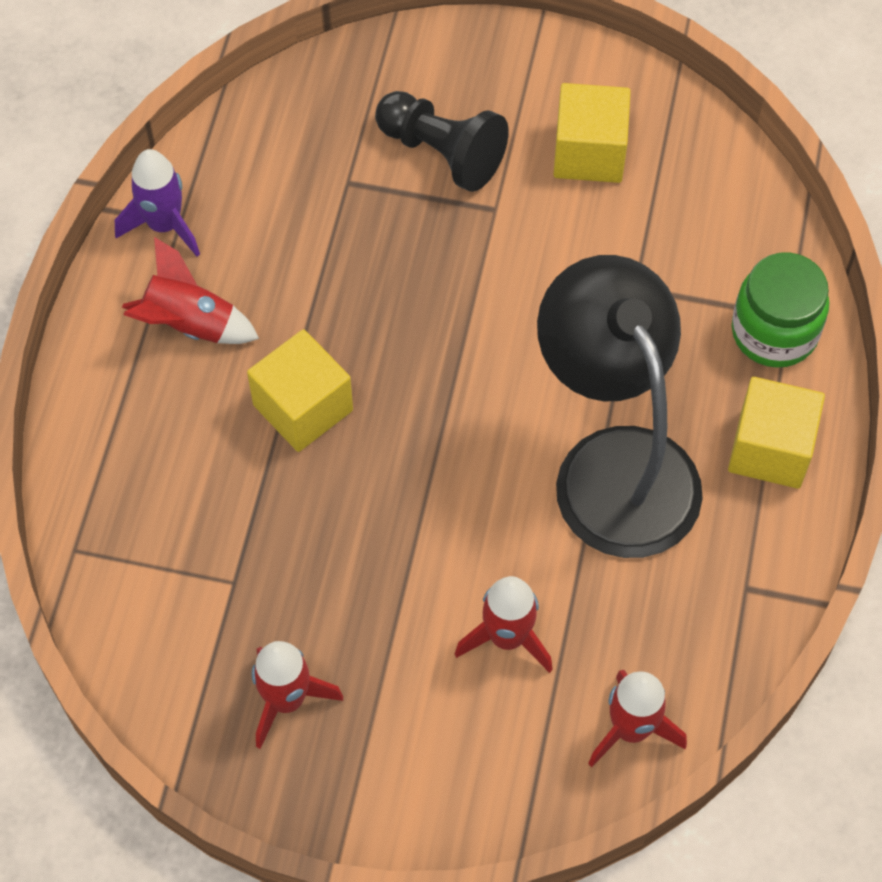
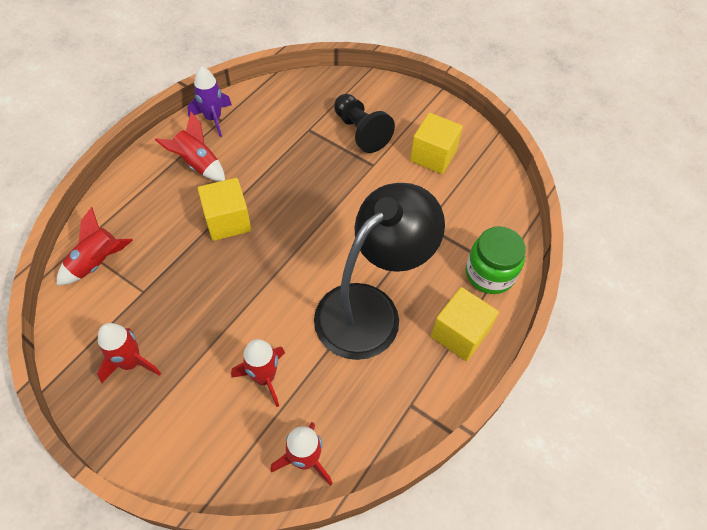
camera: 20 degrees right, 5 degrees down
black lamp [537,255,703,558] -> black lamp turned 45 degrees clockwise [314,183,445,360]
none -> red rocket [57,207,133,285]

